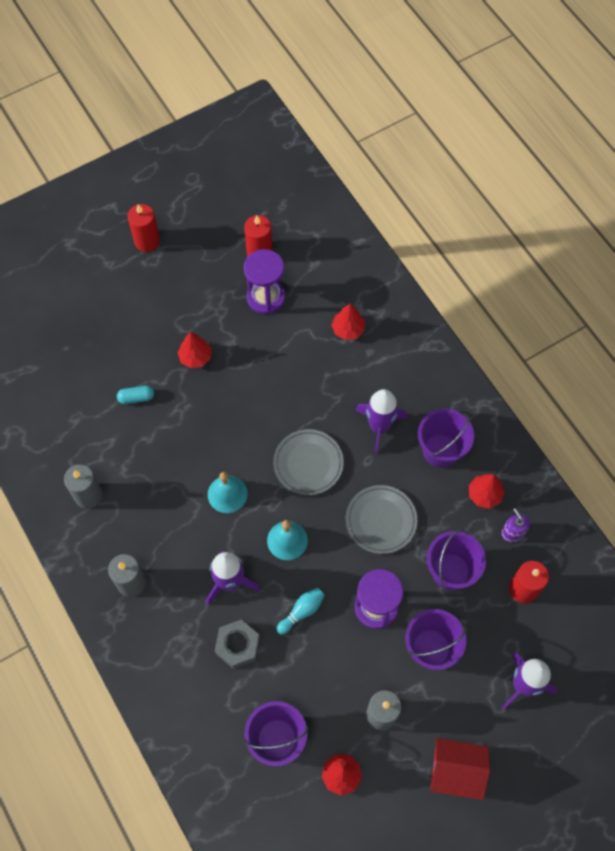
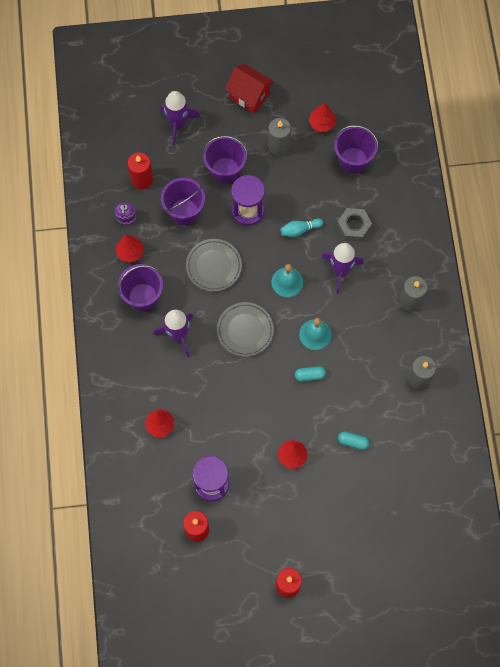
camera: 155 degrees left, 5 degrees up
none -> turquoise capsule [295,366,326,382]

